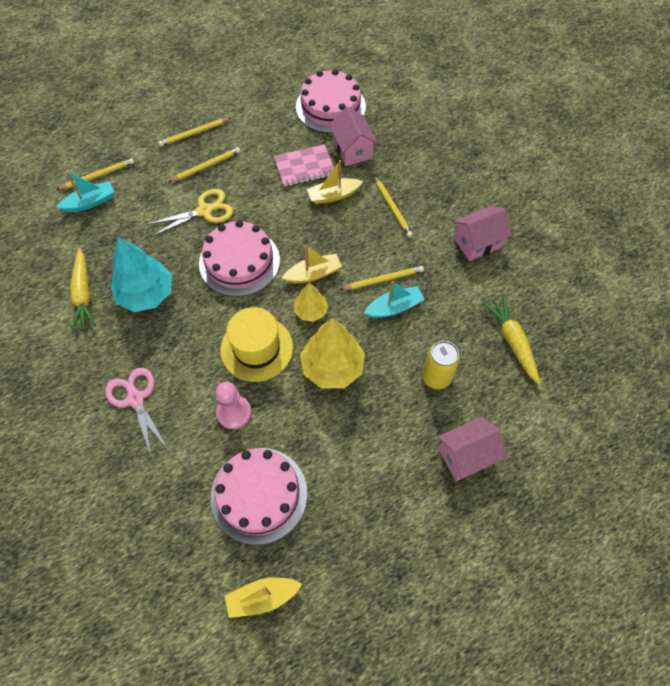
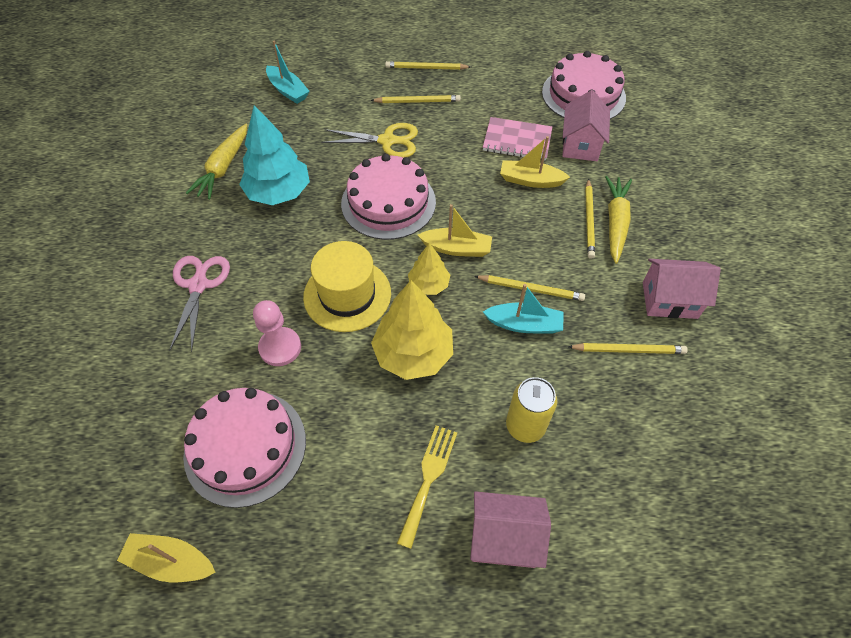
camera: 30 degrees right, 5 degrees down
yellow pencil [56,158,134,190] -> yellow pencil moved to [568,343,688,354]
turquoise boat [57,171,114,212] -> turquoise boat turned 45 degrees clockwise [266,41,310,104]
yellow carrot [483,296,540,385] -> yellow carrot moved to [605,176,632,264]
none -> yellow fork [397,425,457,549]

